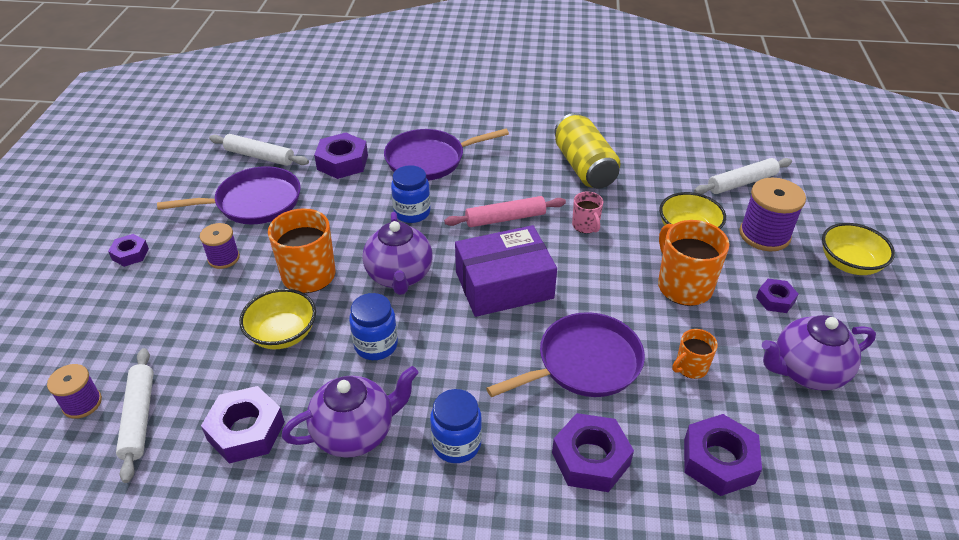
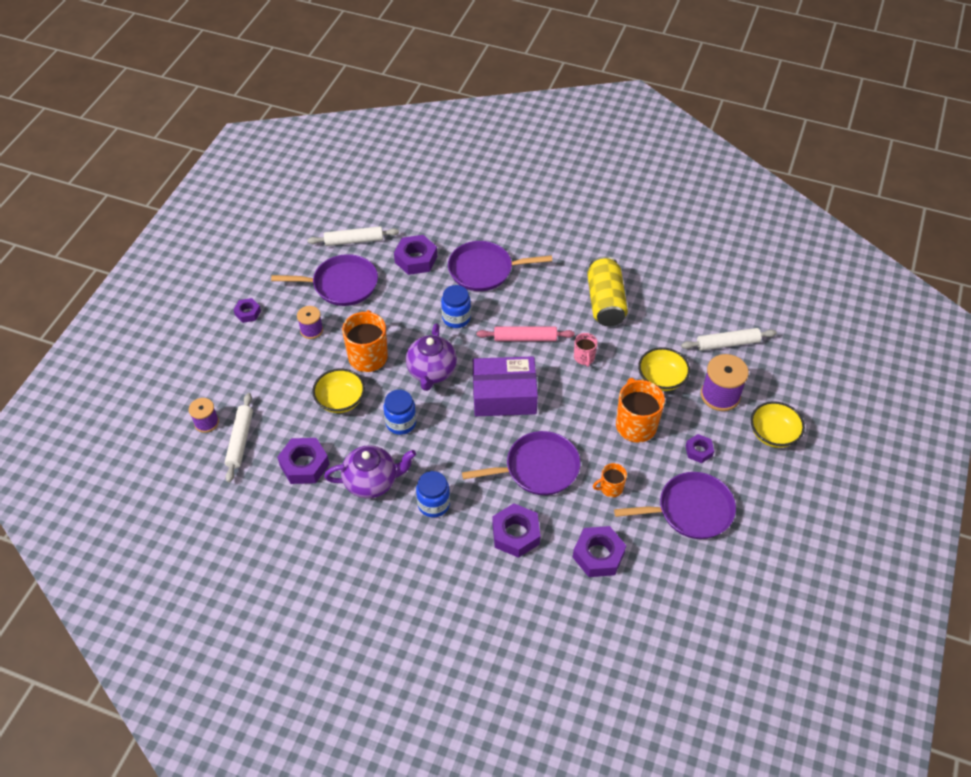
camera: 15 degrees right, 10 degrees up
white rolling pin [209,134,309,166] -> white rolling pin turned 45 degrees counterclockwise [308,226,399,246]
purple teapot [762,315,876,391] -> purple pan [614,472,736,539]

